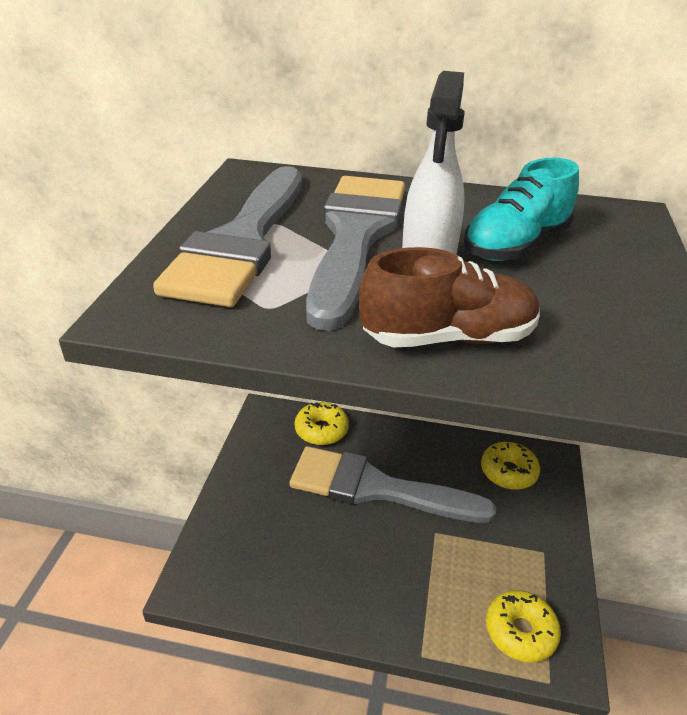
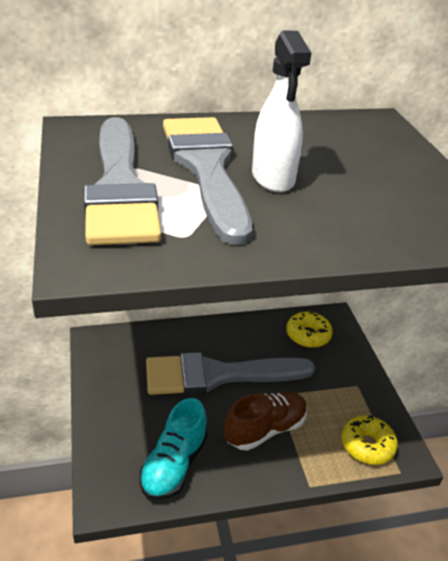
camera: 25 degrees left, 0 degrees up
yellow donut [295,402,349,445] -> none
brown shoe [359,247,540,348] -> brown shoe moved to [224,391,307,451]
turquoise shoe [464,157,579,261] -> turquoise shoe moved to [139,398,207,500]

